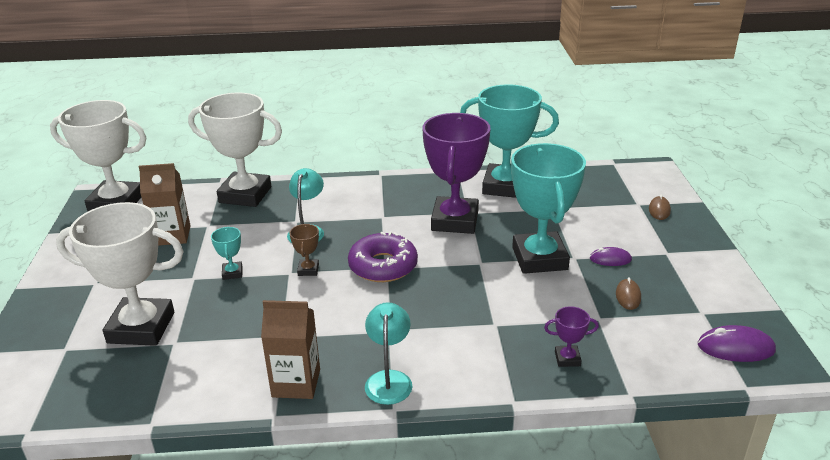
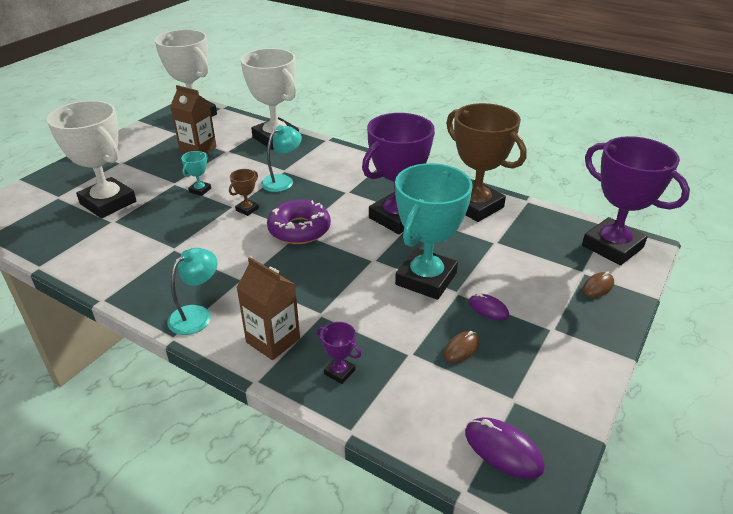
camera: 35 degrees right, 5 degrees up
brown carton [261,300,320,399] -> brown carton moved to [237,257,300,360]
turquoise trophy [460,84,559,198] -> brown trophy [446,103,527,222]
none -> purple trophy [582,136,690,265]

